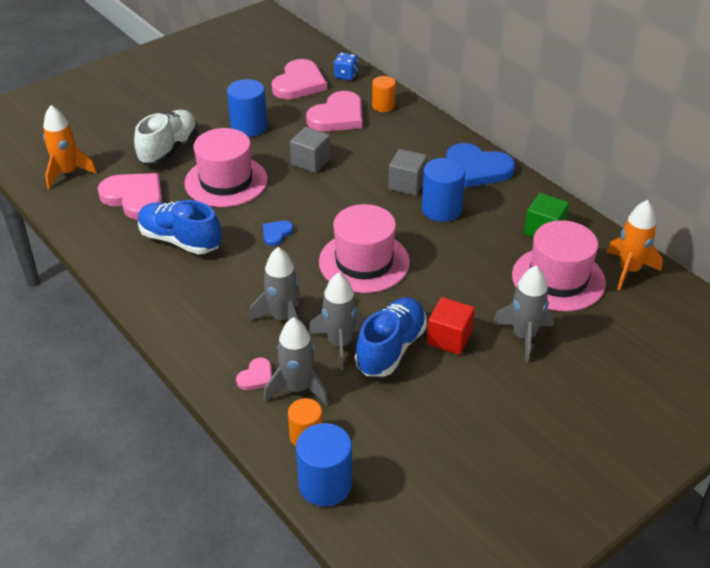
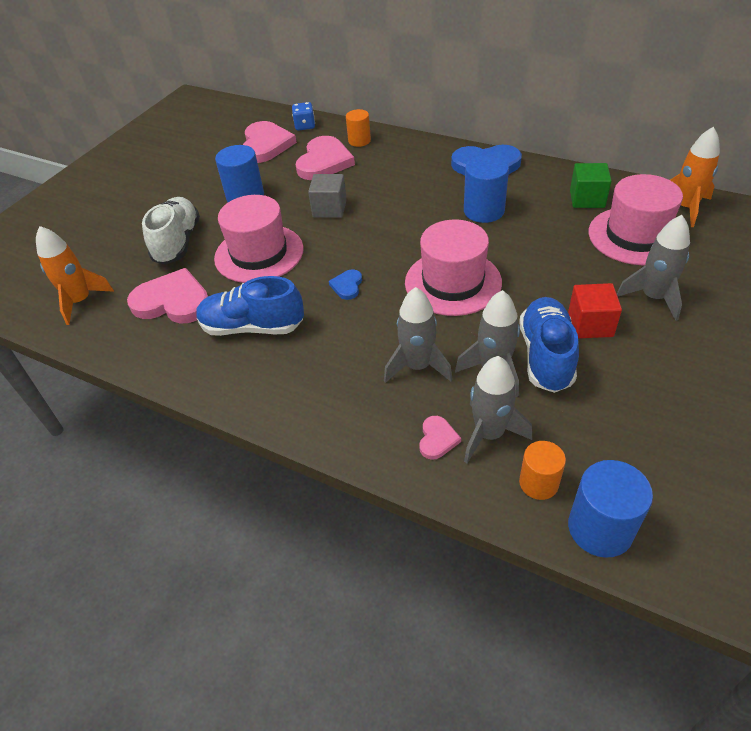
camera: 20 degrees left, 5 degrees up
grey cube [388,149,427,196] -> none

